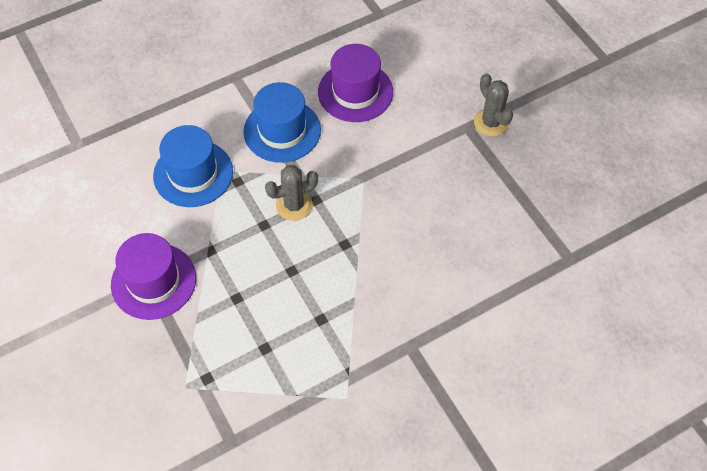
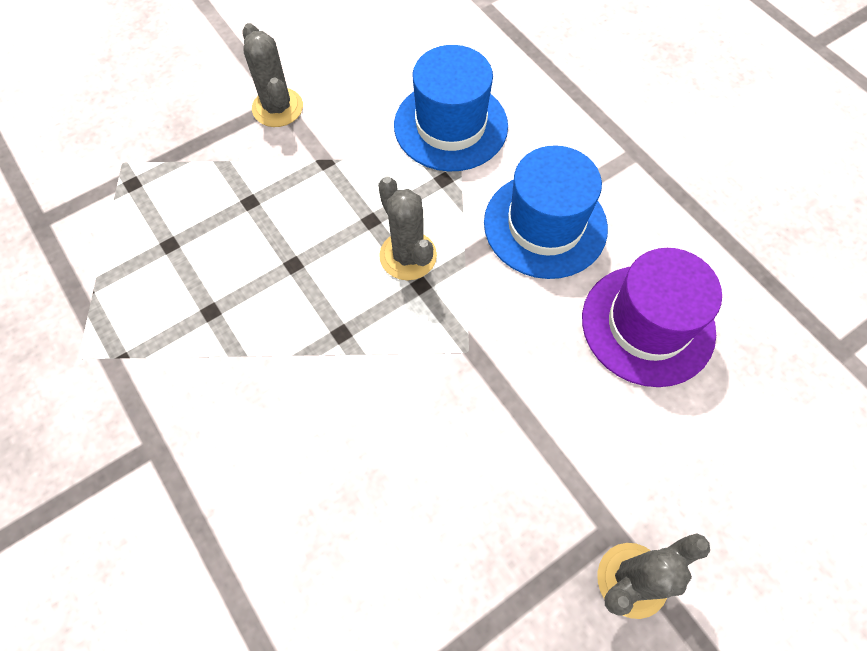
camera: 85 degrees right, 5 degrees up
purple hat [111,233,196,320] -> grey cactus [243,23,303,127]

